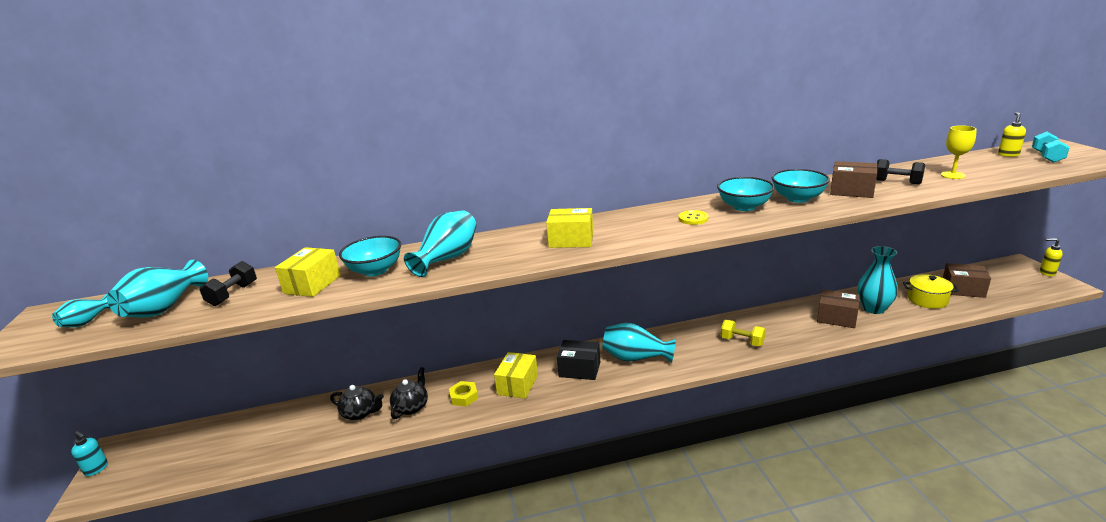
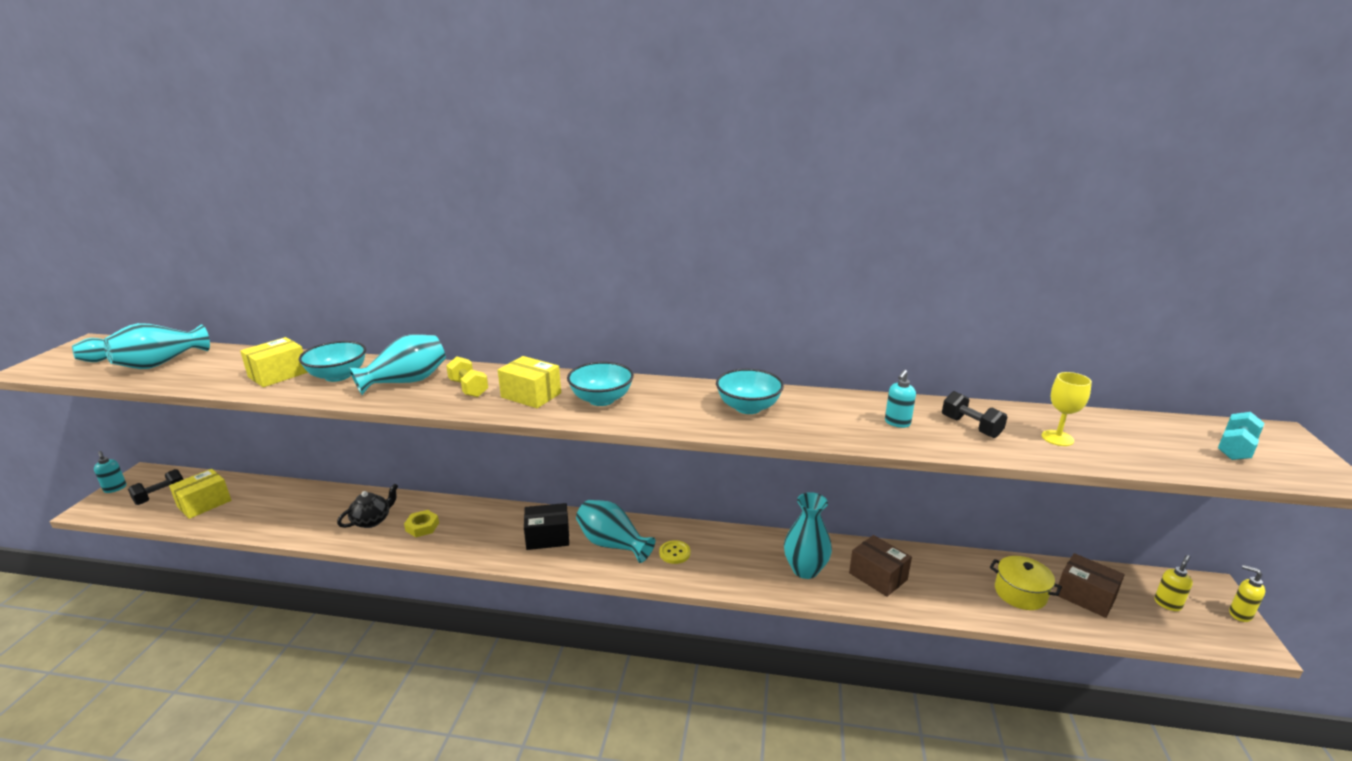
camera: 20 degrees right, 0 degrees up
black dumbbell [199,261,257,306] -> black dumbbell moved to [128,469,183,505]
black teapot [330,385,384,420] -> none
yellow box [494,352,538,399] -> yellow box moved to [169,469,231,519]
black box [557,340,600,380] -> black box turned 45 degrees counterclockwise [524,503,569,550]
yellow button [678,210,708,225] -> yellow button moved to [659,540,690,564]
yellow dumbbell [721,320,766,346] -> yellow dumbbell moved to [446,356,488,397]
turquoise bowl [772,169,830,203] -> turquoise bowl moved to [567,362,634,406]
brown box [830,161,878,198] -> turquoise soap dispenser [885,370,916,428]
turquoise vase [857,246,898,314] -> turquoise vase moved to [784,492,832,579]
yellow soap dispenser [998,112,1026,157] -> yellow soap dispenser moved to [1154,555,1193,611]

